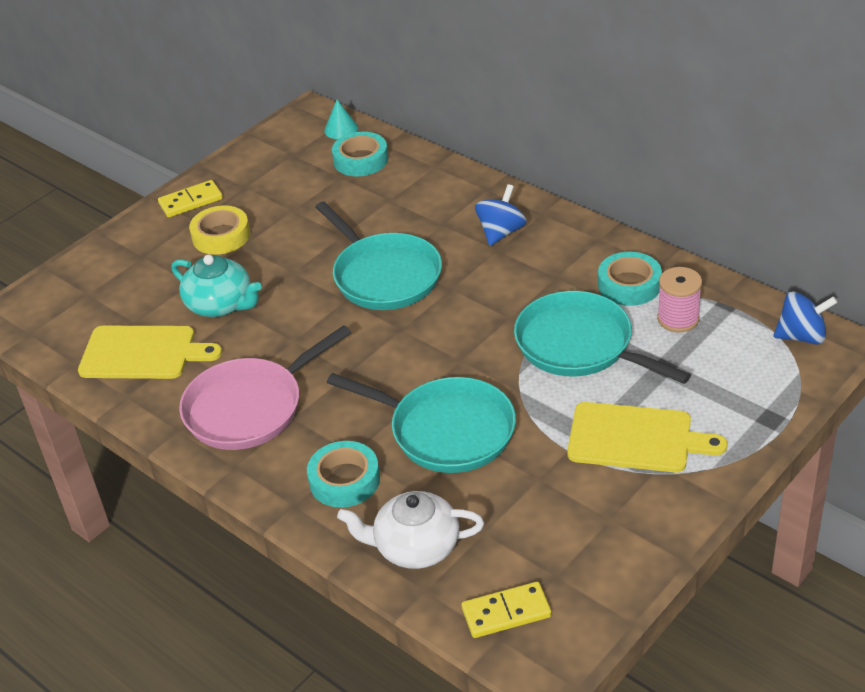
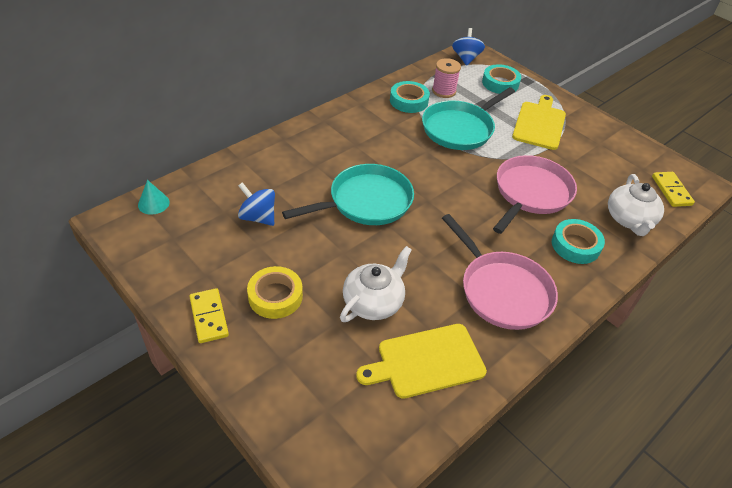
camera: 90 degrees left, 5 degrees up
yellow cutting board [78,326,222,379] -> yellow cutting board turned 120 degrees counterclockwise [356,324,487,399]
turquoise teapot [171,255,262,317] -> white teapot [340,246,412,322]
turquoise pan [327,373,516,473] -> pink pan [493,155,577,234]
turquoise tape [332,132,388,176] -> turquoise tape moved to [482,64,521,94]
blue spinning top [475,184,527,246] -> blue spinning top moved to [238,182,275,226]

